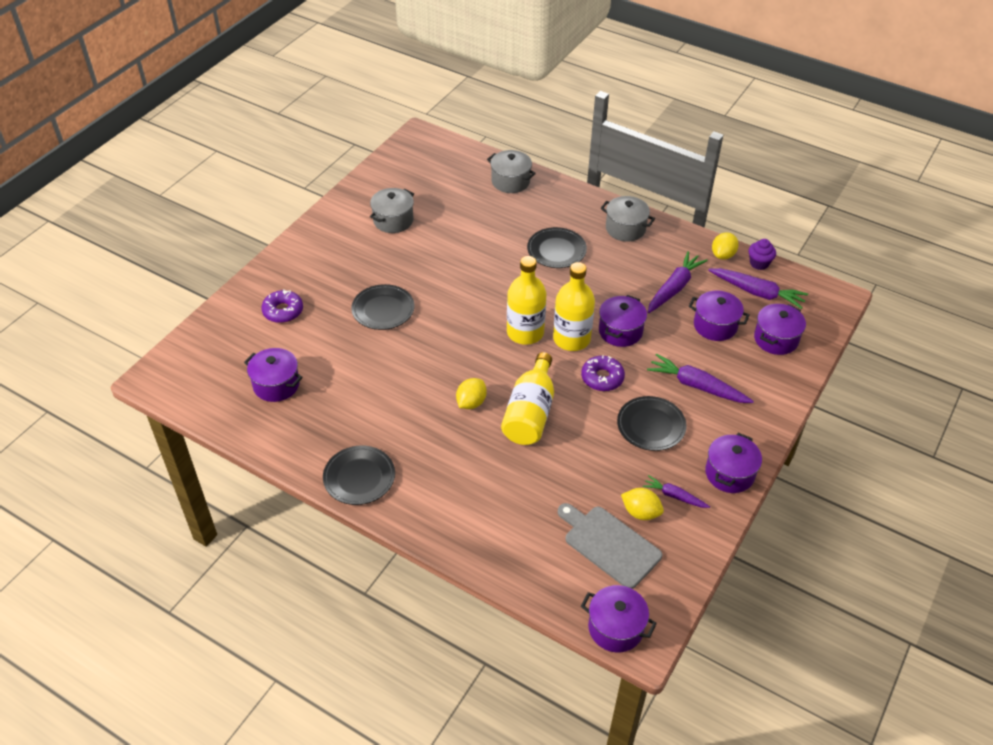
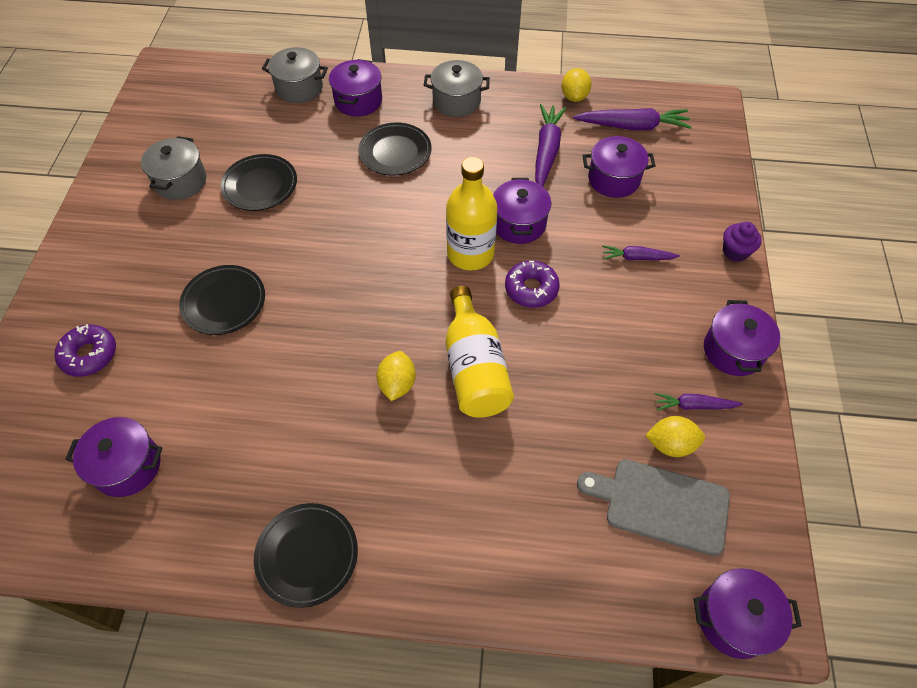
camera: 25 degrees left, 10 degrees up
yellow bottle [507,256,547,345] -> none
black plate [617,396,687,451] -> black plate moved to [220,154,297,211]
purple carrot [647,354,754,403] -> purple carrot [602,245,680,260], size x0.58
purple cupcake [749,239,776,270] -> purple cupcake moved to [723,222,761,262]
purple pot [754,304,806,355] -> purple pot moved to [329,59,382,117]

